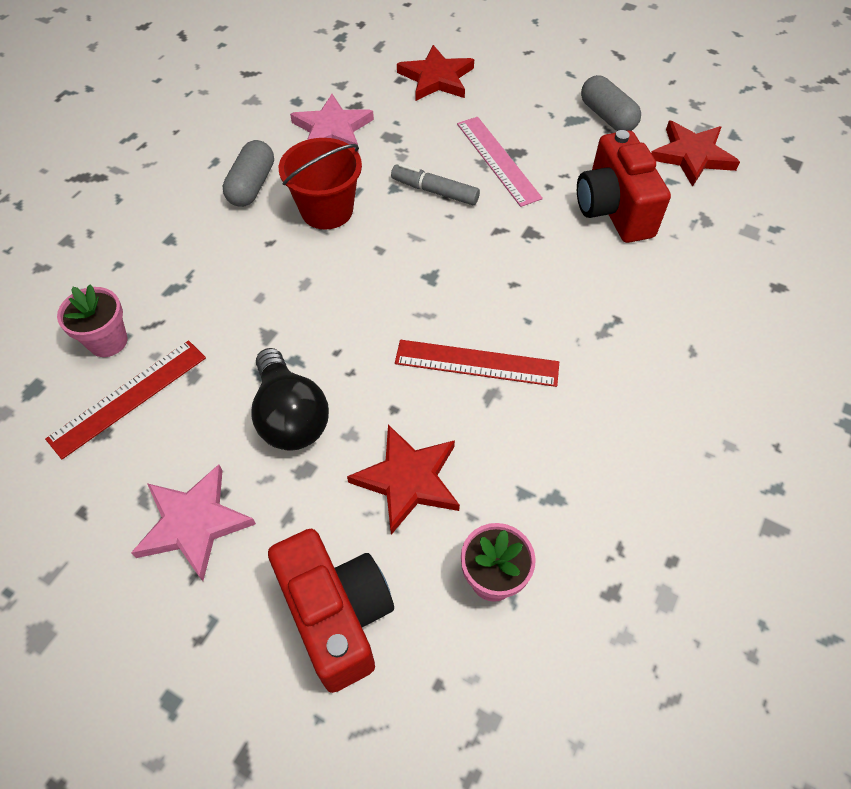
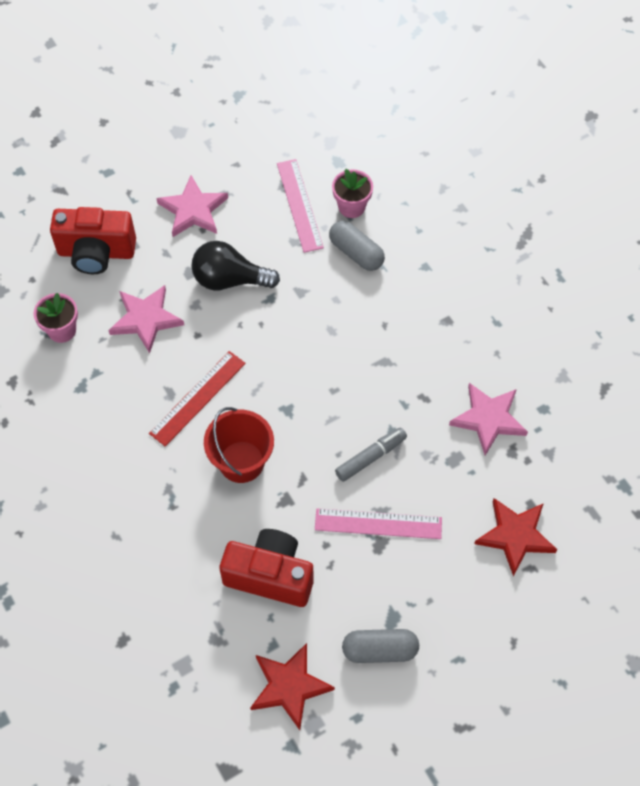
camera: 120 degrees right, 5 degrees up
red ruler [45,340,206,459] -> pink ruler [277,159,324,253]
grey capsule [222,140,274,207] -> grey capsule moved to [329,221,385,271]
red bucket [279,138,362,230] -> red bucket moved to [204,407,274,483]
red star [347,425,460,535] -> pink star [108,285,184,353]

